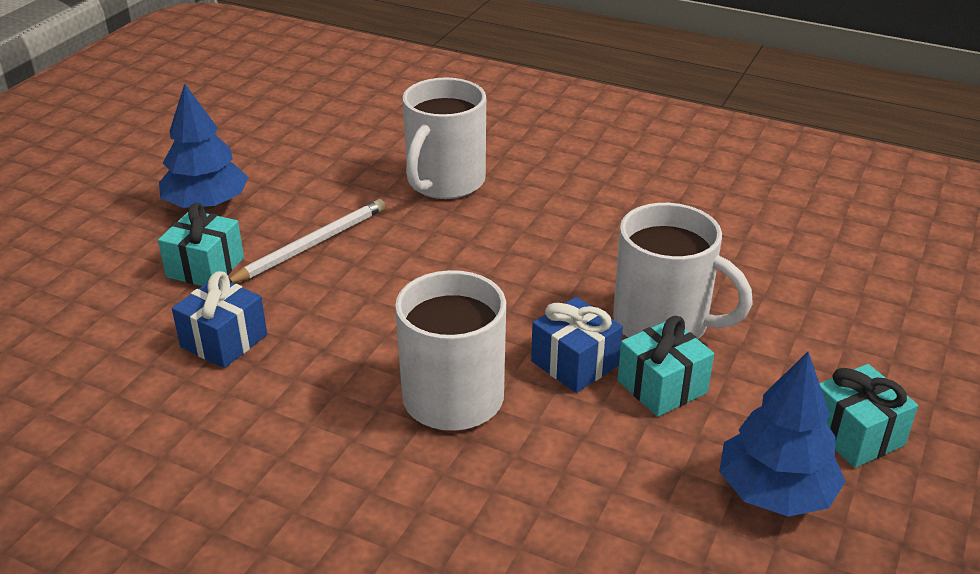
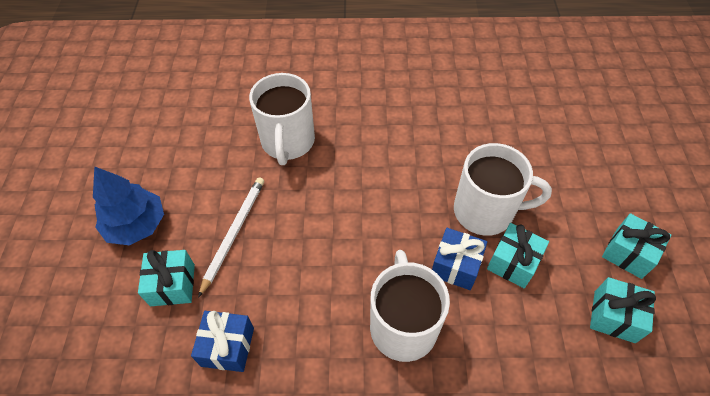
camera: 25 degrees left, 20 degrees up
blue tree [719,352,846,517] -> turquoise gift [590,277,656,343]

